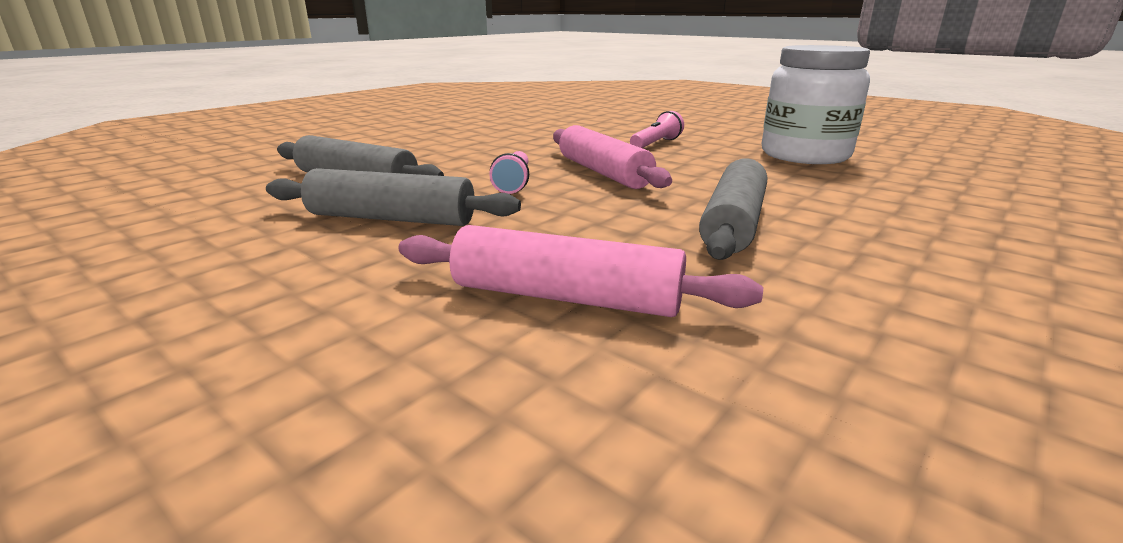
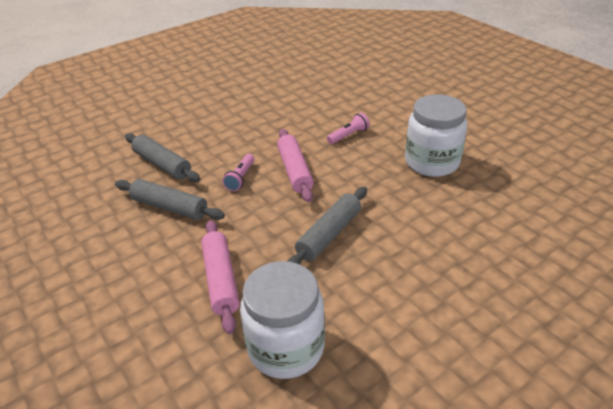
camera: 15 degrees right, 15 degrees up
pink rolling pin [398,225,763,317] -> pink rolling pin turned 45 degrees clockwise [201,220,240,334]
none -> white jar [240,261,325,379]

